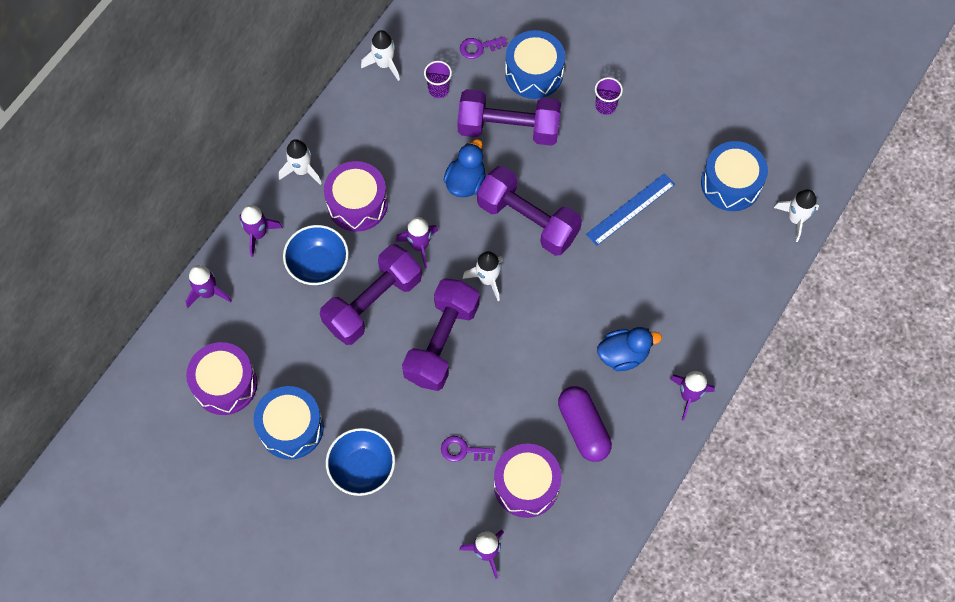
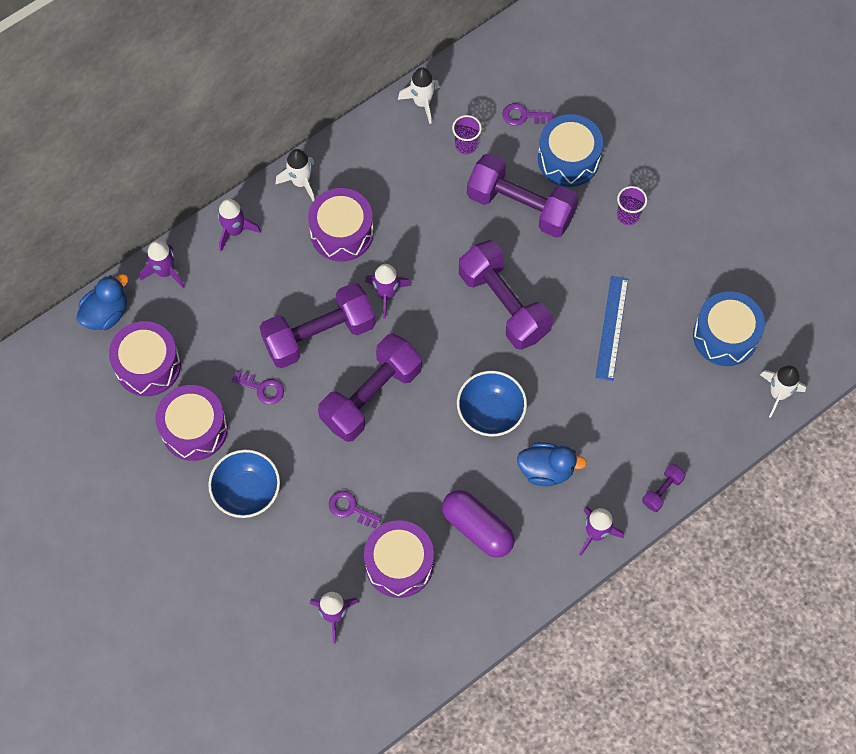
camera: 20 degrees right, 0 degrees up
blue drum [254,386,324,459] -> purple drum [156,385,228,461]
blue bowl [283,225,349,286] -> blue bowl moved to [457,371,527,436]
blue duck [443,139,486,197] -> blue duck moved to [77,274,129,330]
white rocket [463,251,503,301] -> none
purple capsule [558,386,612,462] -> purple capsule turned 45 degrees counterclockwise [442,490,515,558]
blue ruler [586,173,675,246] -> blue ruler turned 60 degrees counterclockwise [595,276,628,381]
none -> purple key [232,371,284,404]
none -> purple dumbbell [642,464,686,512]

